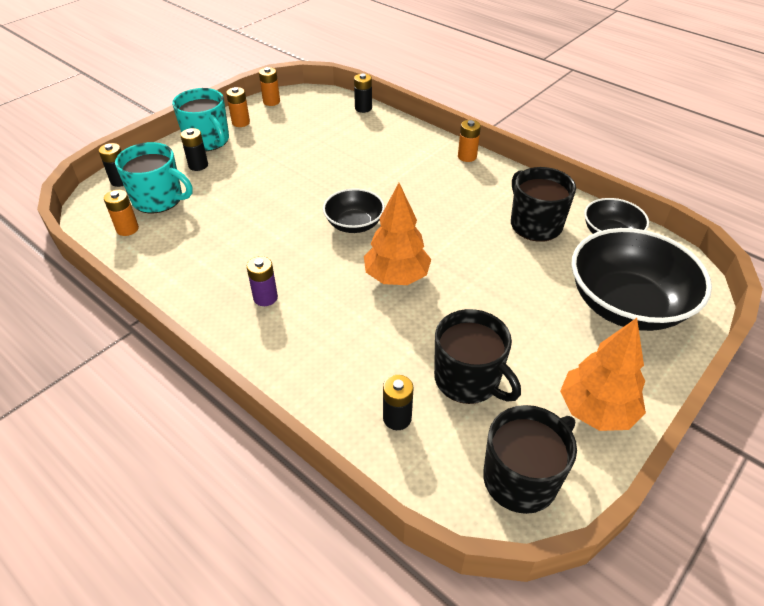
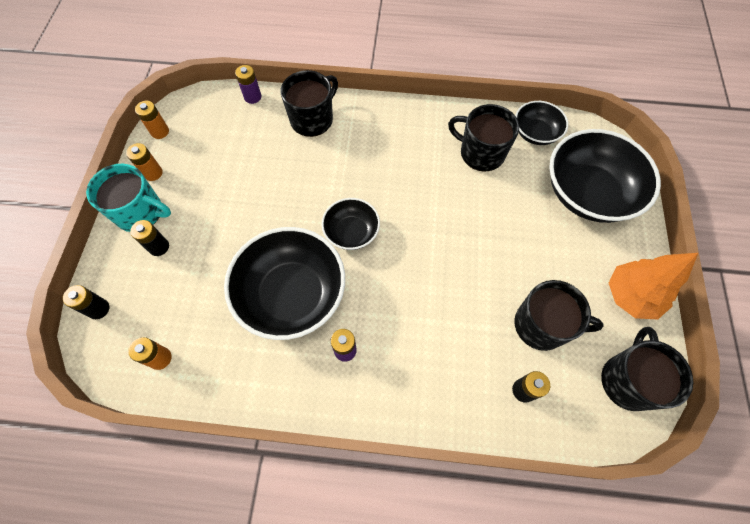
camera: 35 degrees left, 20 degrees up
turquoise mug [115,142,193,214] -> none
black battery [354,74,372,113] -> purple battery [235,65,261,104]
orange tree [364,183,431,285] -> none
orange battery [458,120,481,162] -> none
none -> black bowl [224,227,345,340]
none -> black mug [281,70,338,137]

